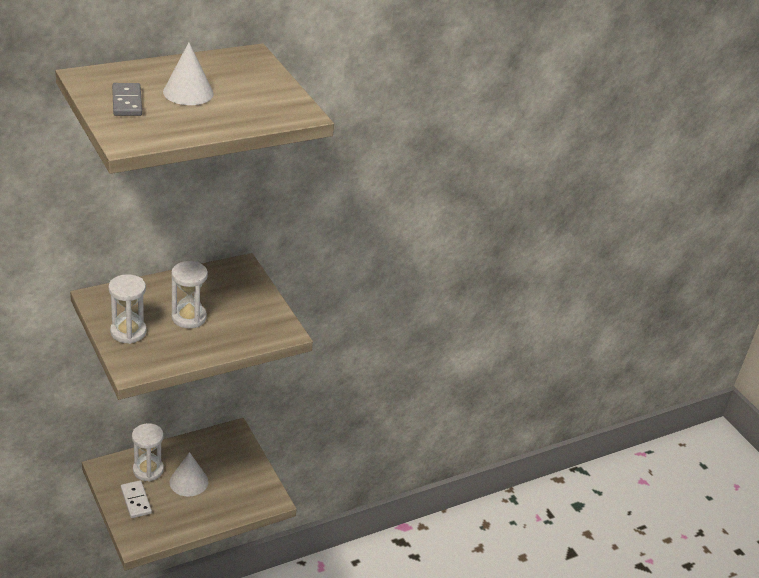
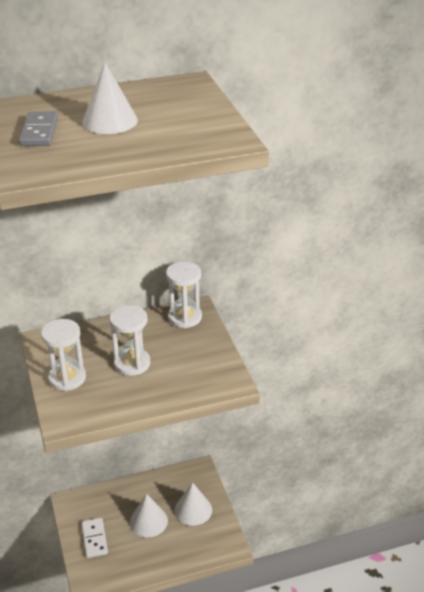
camera: 15 degrees right, 0 degrees up
white hourglass [132,423,164,481] -> white hourglass moved to [166,261,202,328]
none -> white cone [175,482,212,526]

